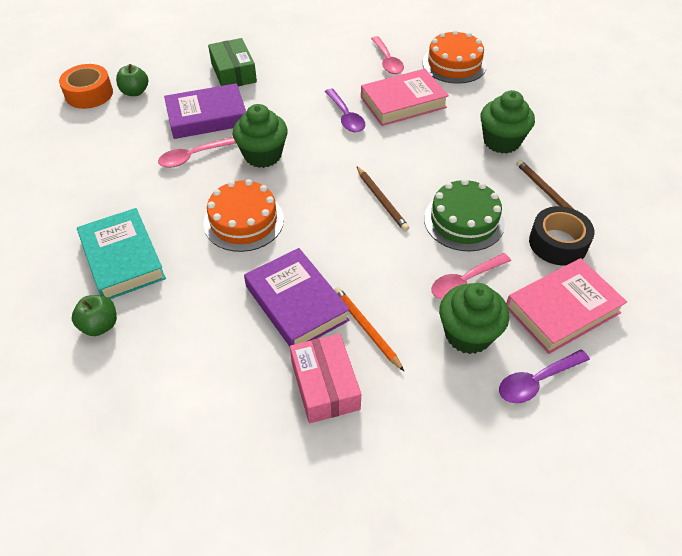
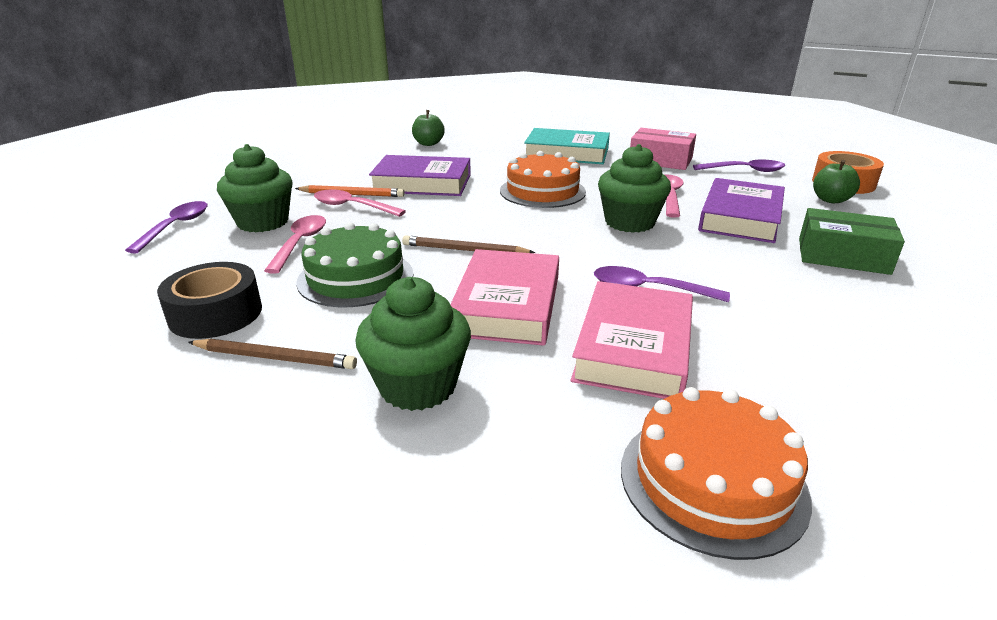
camera: 130 degrees right, 20 degrees down
green apple [72,295,117,336] -> green apple moved to [412,110,445,146]
pink box [290,334,361,423] -> pink box moved to [630,128,696,170]
pink spoon [371,36,404,74] -> pink spoon moved to [314,189,406,217]
pink book [506,258,627,354] -> pink book moved to [450,249,559,346]
none -> purple spoon [693,160,785,172]

